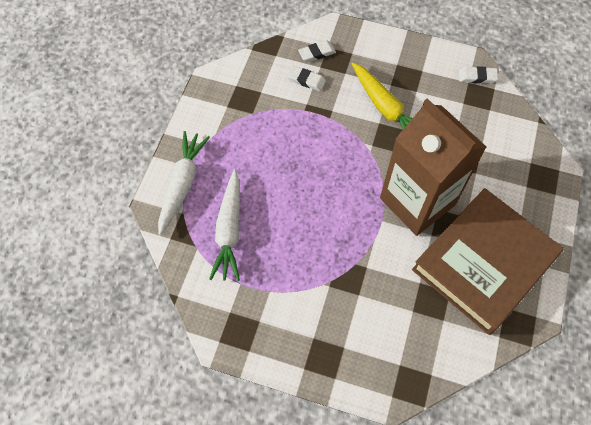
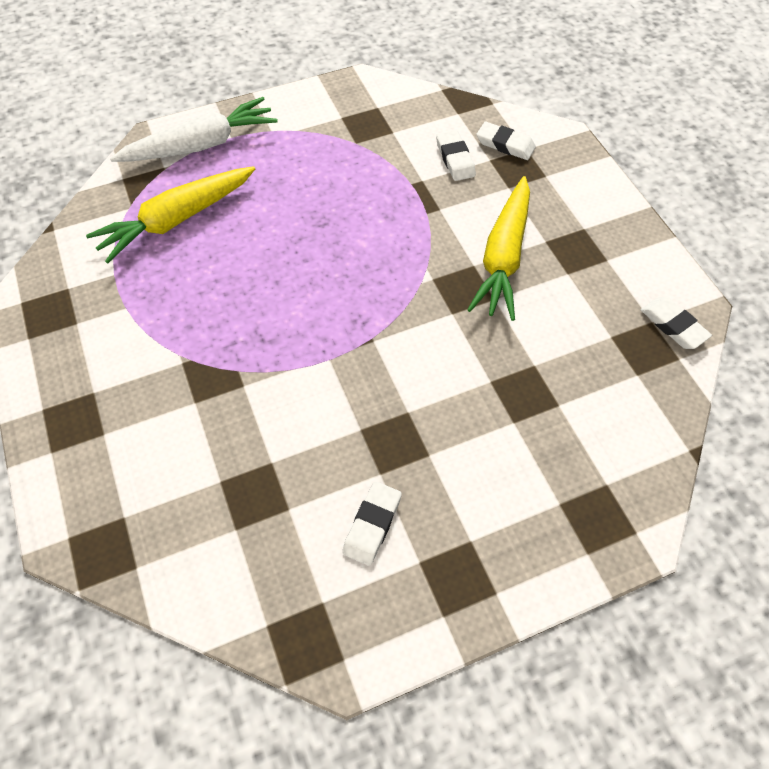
camera: 50 degrees right, 5 degrees down
white carrot [209,170,240,281] -> yellow carrot [86,166,255,263]
brown carton [380,98,487,236] -> none
brown book [412,188,564,335] -> white eraser [342,481,402,566]

